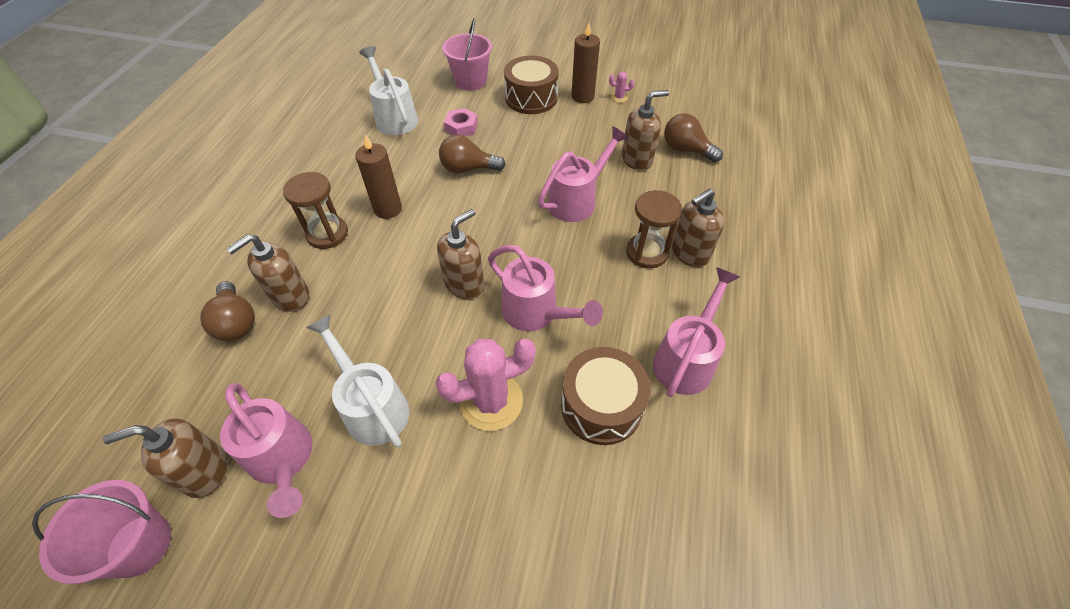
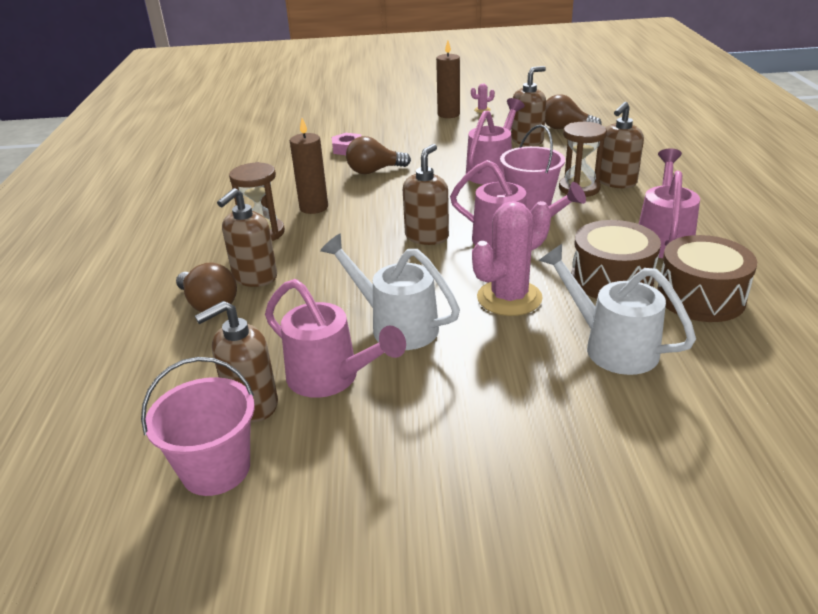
camera: 15 degrees left, 20 degrees down
white watering can [359,46,418,135] -> white watering can moved to [539,244,696,375]
pink bucket [442,19,492,91] -> pink bucket moved to [500,125,565,211]
brown drum [504,56,559,114] -> brown drum moved to [657,235,757,322]

